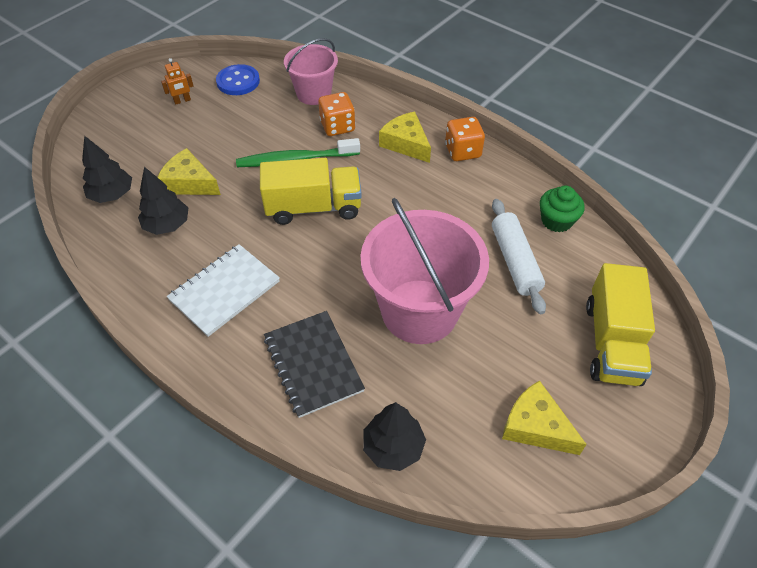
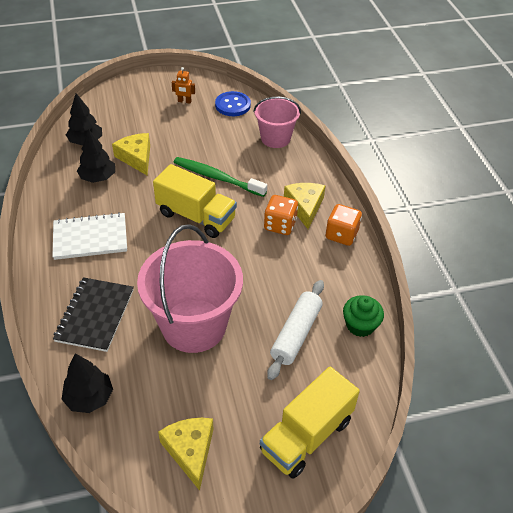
camera: 35 degrees right, 5 degrees down
orange dice [318,92,355,136] -> orange dice moved to [264,195,298,235]

